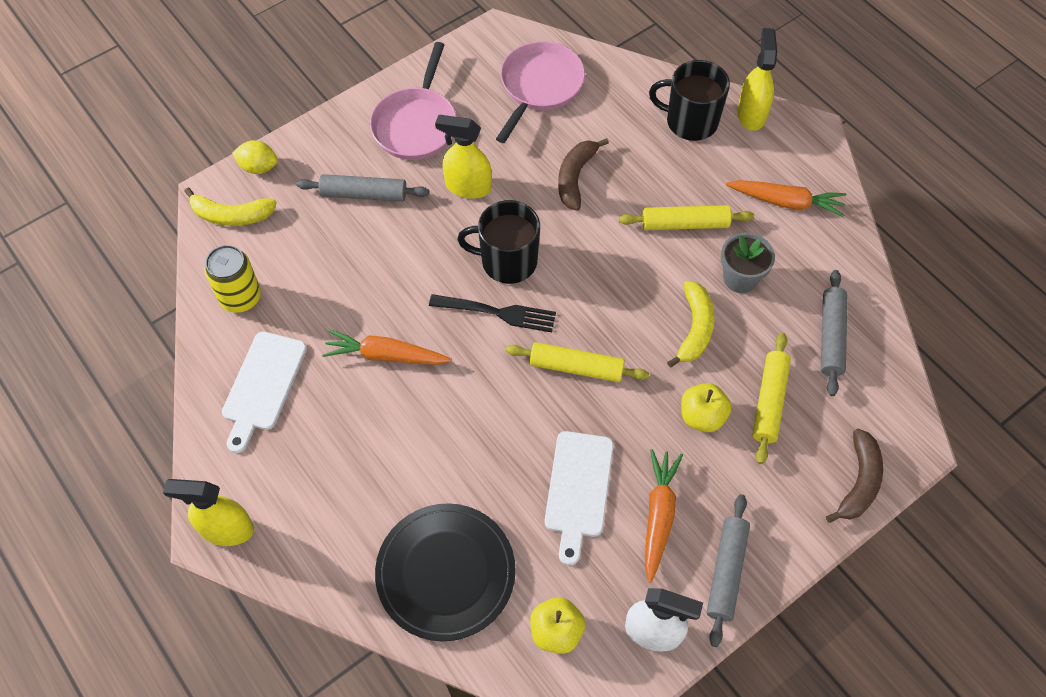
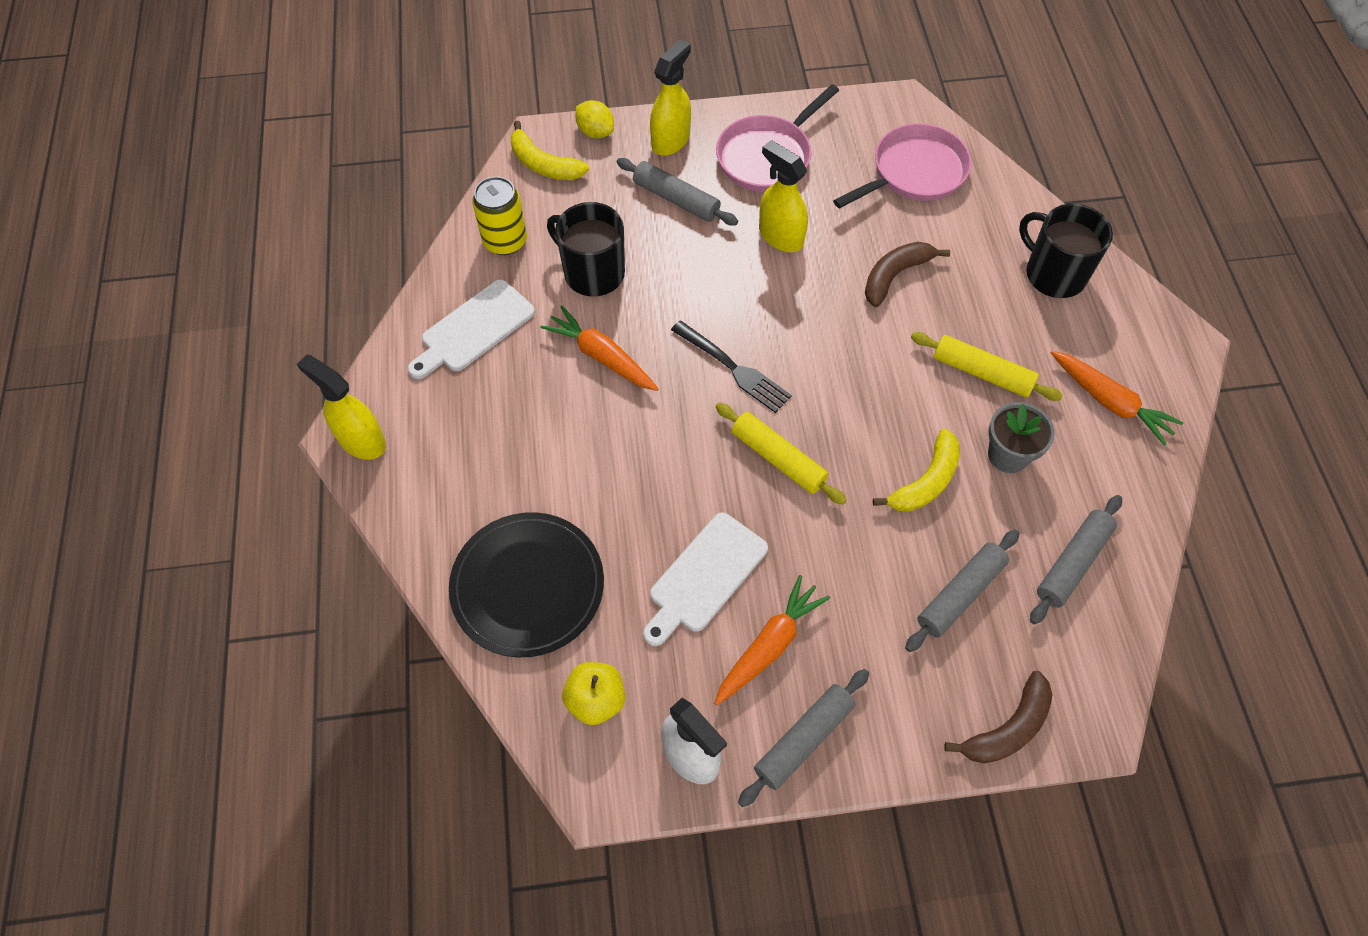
camera: 30 degrees right, 0 degrees up
black mug [457,200,540,284] -> black mug moved to [547,202,625,297]
yellow apple [681,383,732,432] -> none
yellow spray bottle [737,28,777,131] -> yellow spray bottle moved to [650,39,691,156]
yellow rolling pin [753,333,791,464] -> grey rolling pin [905,530,1019,652]

